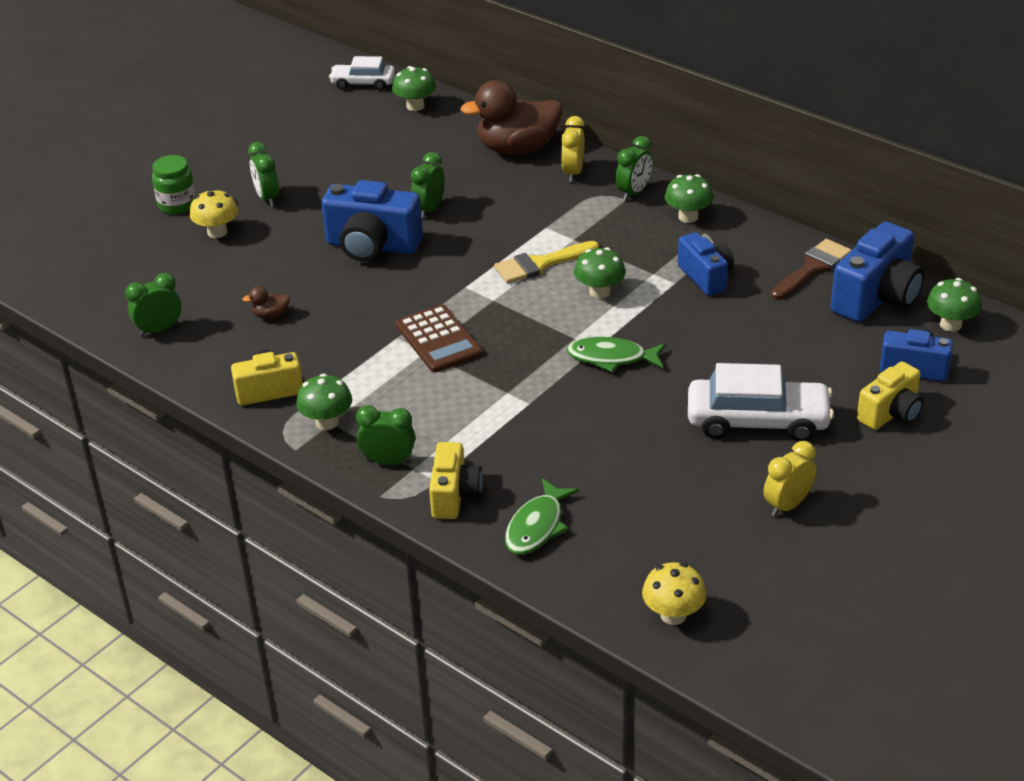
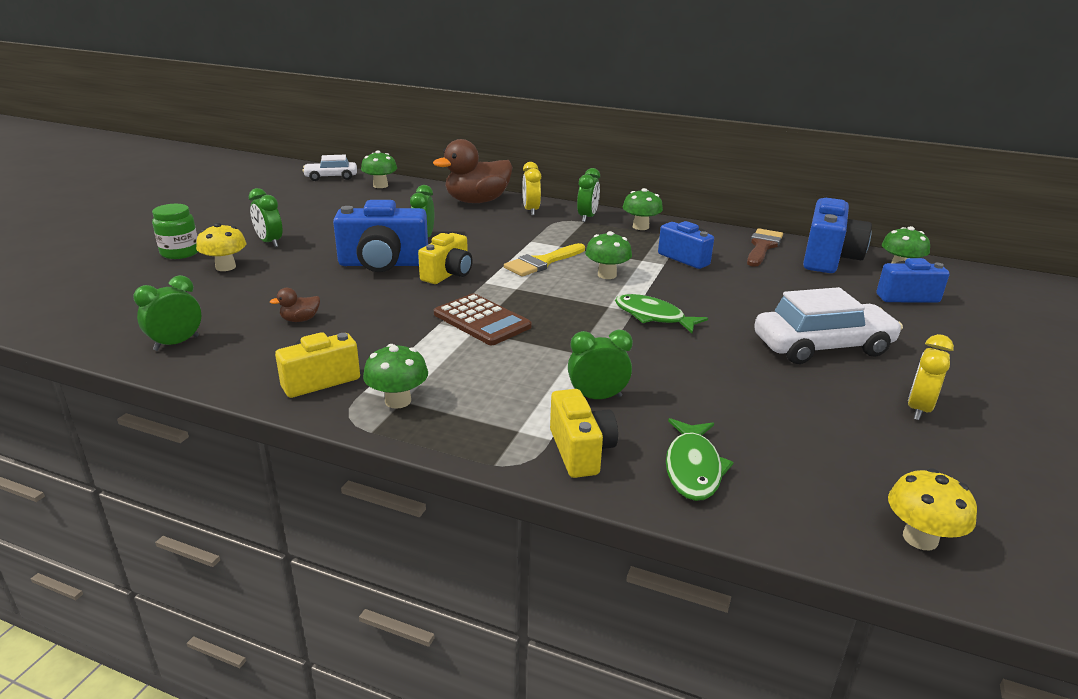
camera: 20 degrees left, 10 degrees down
green clock [356,405,415,465] -> green clock moved to [568,329,633,399]
green fish [566,337,666,372] -> green fish turned 45 degrees clockwise [615,294,708,333]
yellow camera [857,361,924,430] -> yellow camera moved to [418,233,473,284]

